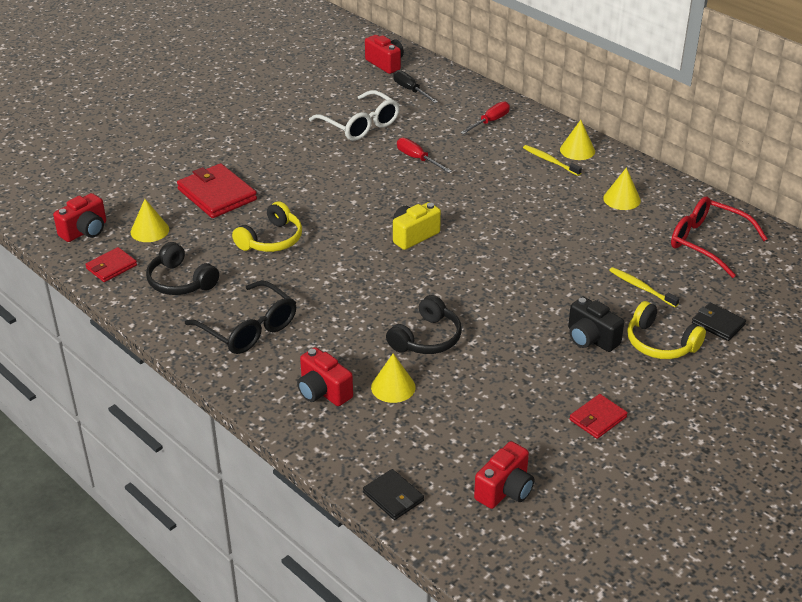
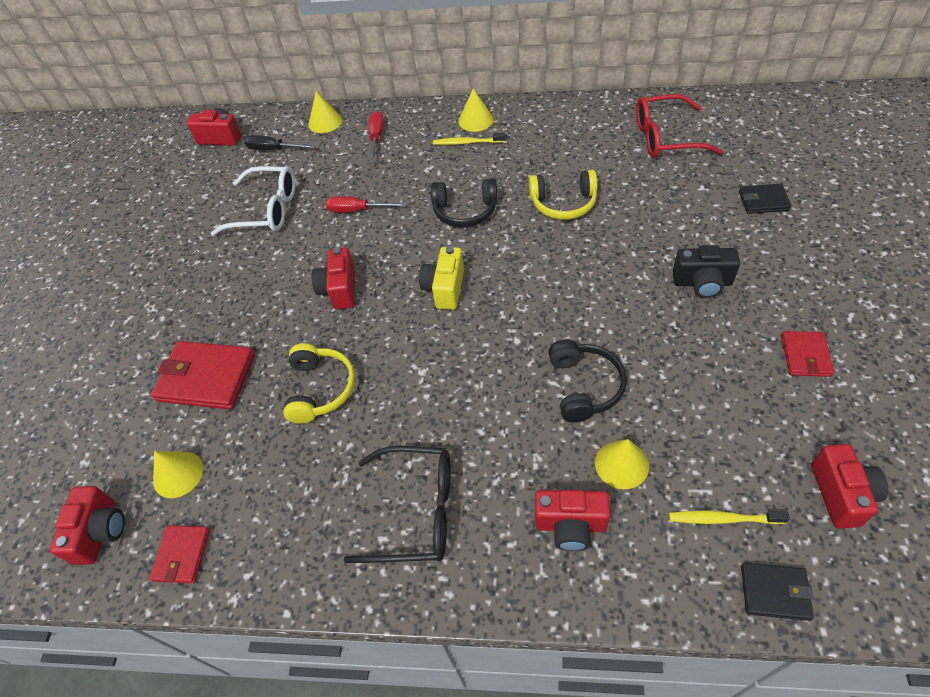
camera: 35 degrees left, 15 degrees up
black headphones [146,242,219,295] -> black headphones moved to [431,178,498,227]
yellow cone [603,167,641,210] -> yellow cone moved to [308,92,342,133]
yellow toothbrush [609,267,680,307] -> yellow toothbrush moved to [669,510,790,524]
yellow headphones [627,301,706,359] -> yellow headphones moved to [529,170,597,220]
none -> red camera [311,247,355,310]

